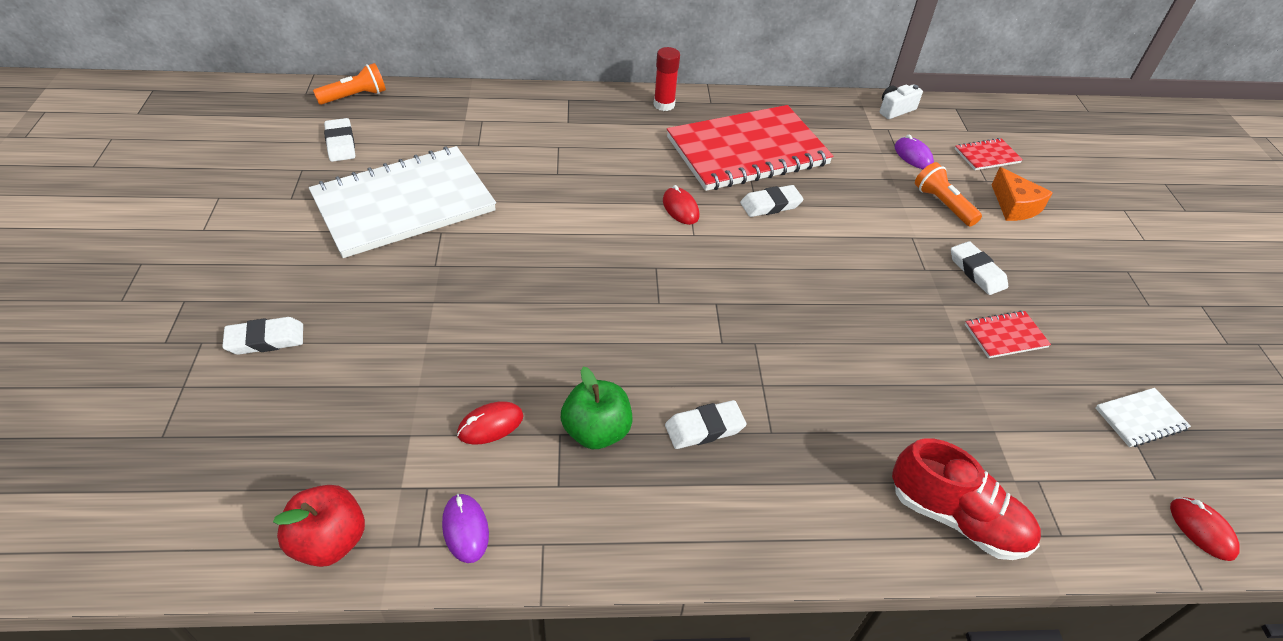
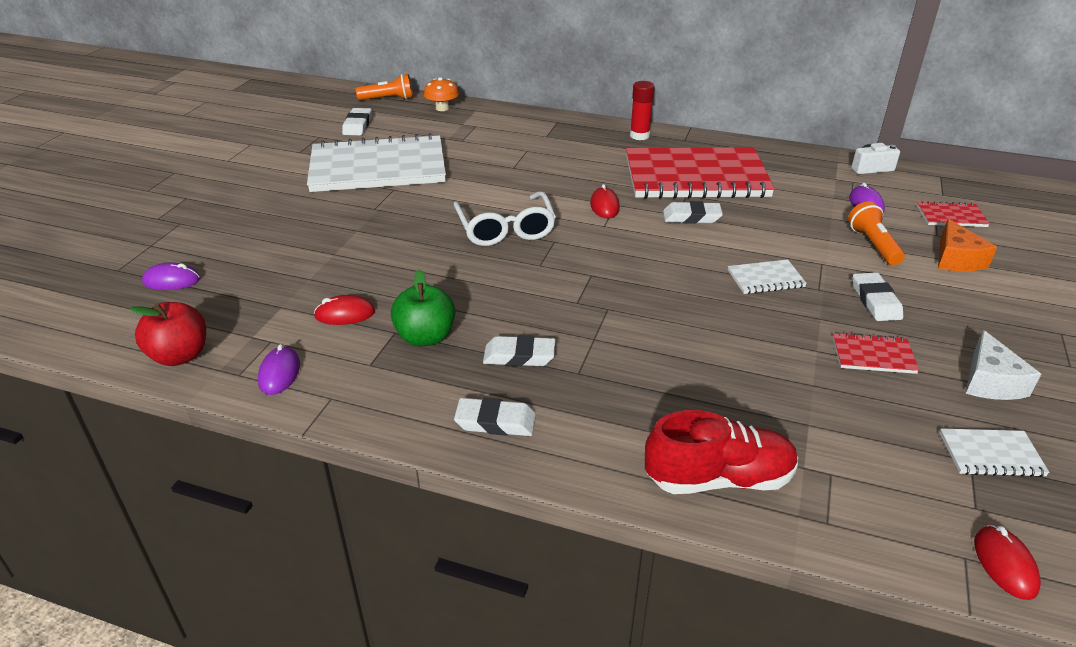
camera: 25 degrees right, 10 degrees down
white eraser [222,317,303,355] -> white eraser moved to [454,398,536,436]
red shoe [892,438,1041,560] -> red shoe turned 60 degrees counterclockwise [645,410,798,494]
none -> purple mouse [142,262,200,290]
none -> orange mushroom [424,77,459,111]
none -> white glasses [454,191,556,246]
none -> white notebook [728,259,807,294]
none -> white cheese [966,330,1041,400]

